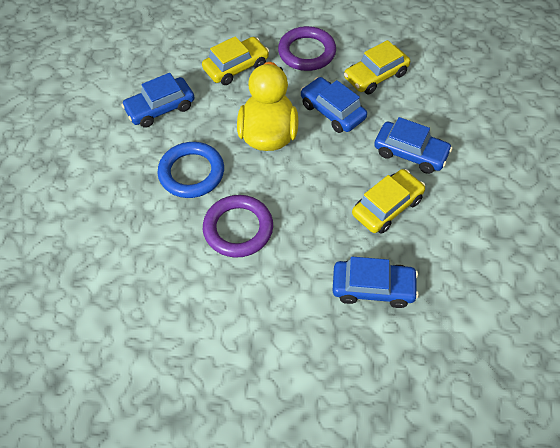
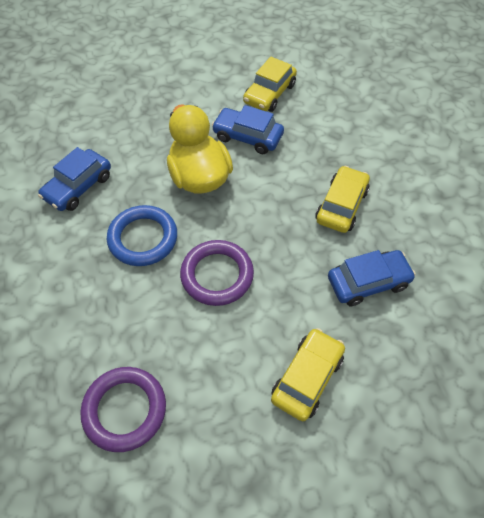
camera: 25 degrees left, 0 degrees up
yellow car [202,36,269,85] -> yellow car moved to [271,328,345,421]
purple ring [278,26,336,71] -> purple ring moved to [80,367,166,452]
blue car [374,117,452,174] -> none

